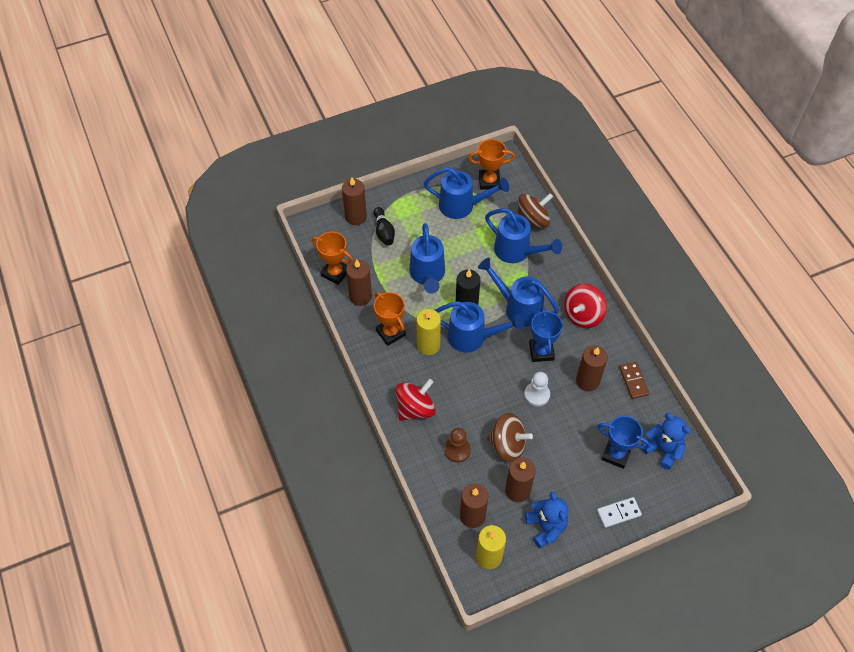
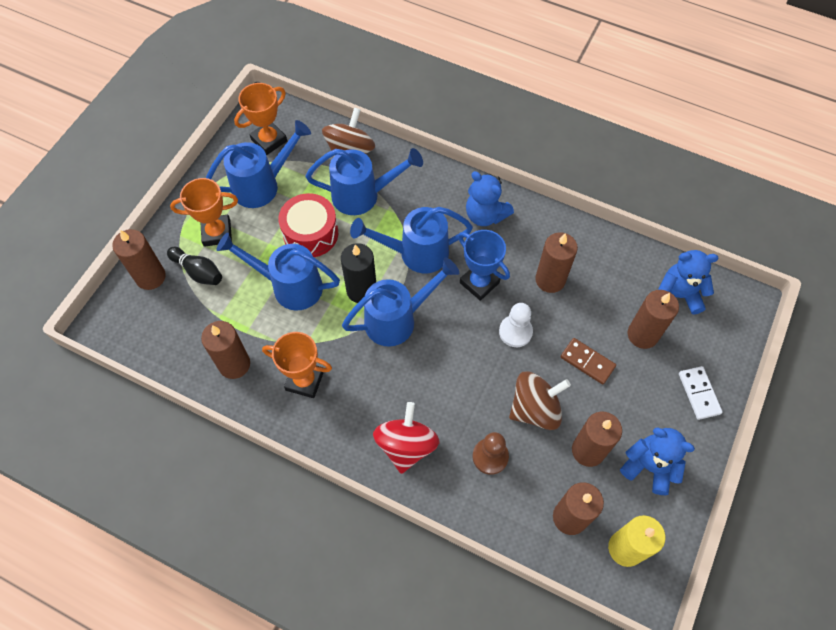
camera: 40 degrees left, 5 degrees up
orange trophy [312,232,353,285] -> orange trophy moved to [170,178,238,247]
blue watering can [409,223,445,294] -> blue watering can turned 150 degrees clockwise [217,232,340,311]
yellow candle [416,309,441,355] -> none
red spinning top [564,284,607,328] -> blue teddy bear [466,171,514,226]
blue trophy [597,416,650,469] -> brown candle [627,290,679,349]
white domino [597,497,642,528] -> white domino turned 45 degrees counterclockwise [679,366,723,420]
brown domino [619,362,649,399] -> brown domino moved to [560,338,616,385]
none -> red drum [278,193,338,257]

